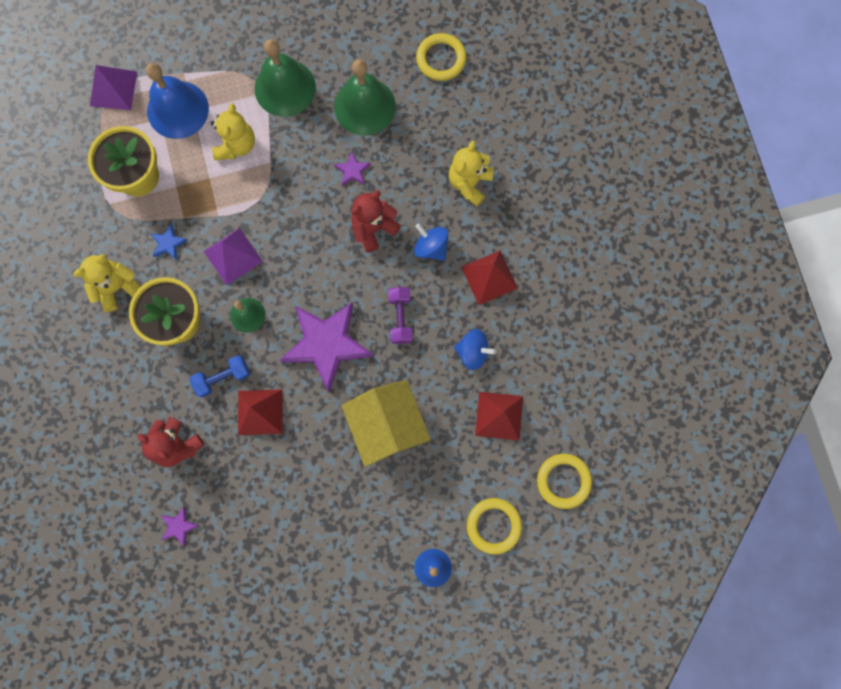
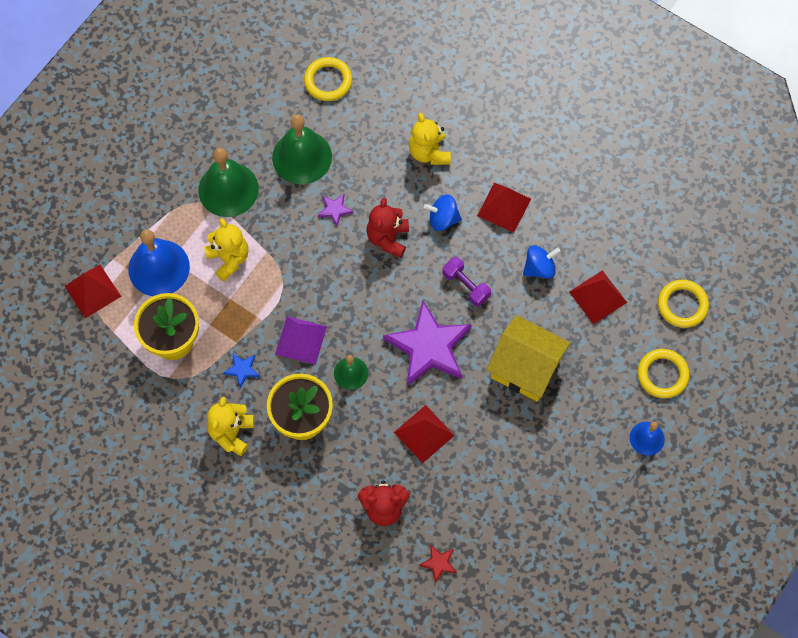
camera: 40 degrees left, 10 degrees down
purple pyramid [90,65,137,110] -> red pyramid [64,265,121,319]
purple star [161,506,200,547] -> red star [419,544,457,583]
blue dumbbell [190,355,250,397] -> none

